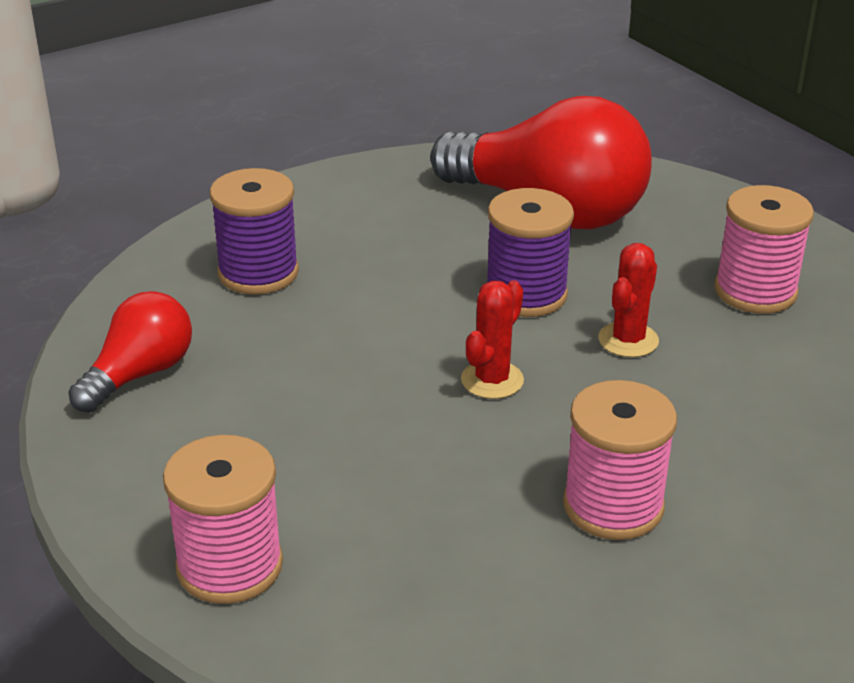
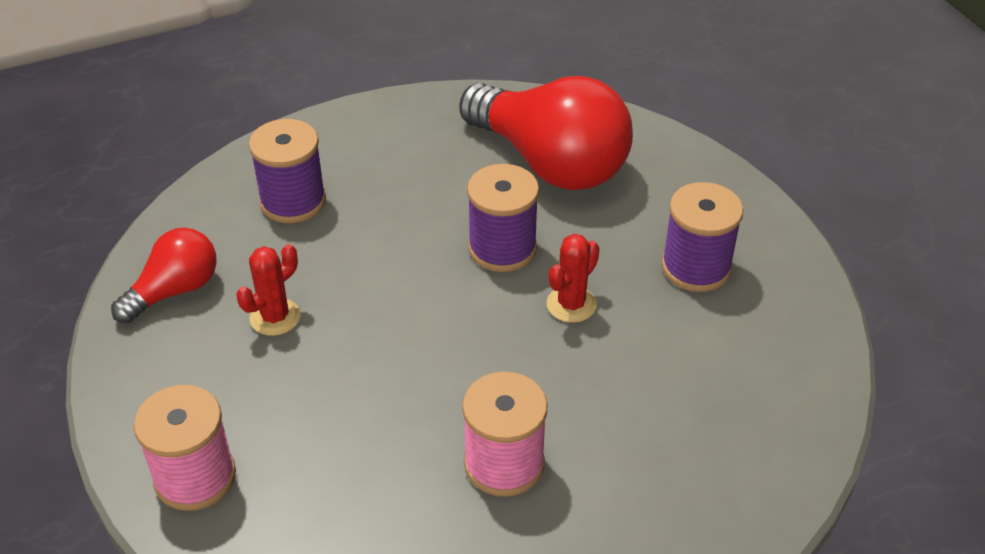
camera: 10 degrees right, 10 degrees up
red cactus [461,280,524,399] -> red cactus moved to [236,244,301,336]
pink spool [714,185,814,314] -> purple spool [661,182,743,292]

